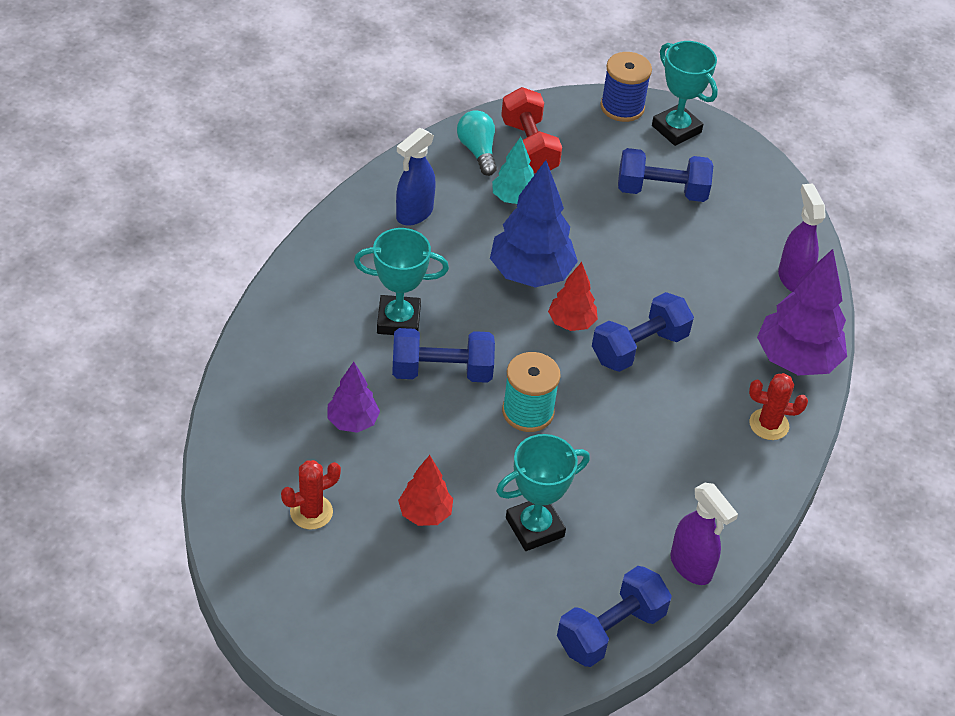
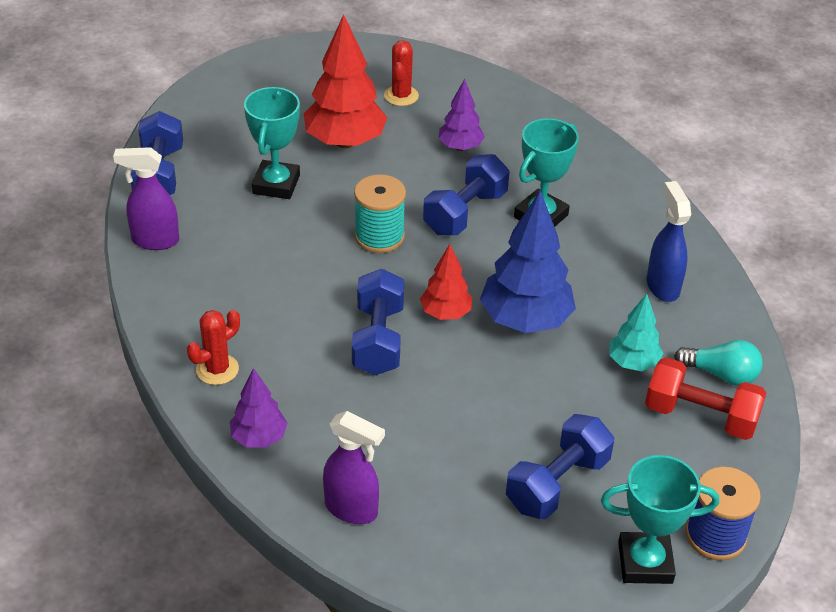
camera: 130 degrees right, 5 degrees down
red tree [398,455,453,526] -> red tree [304,14,387,148], size x1.79
purple tree [757,249,847,375] -> purple tree [230,368,288,448], size x0.56

